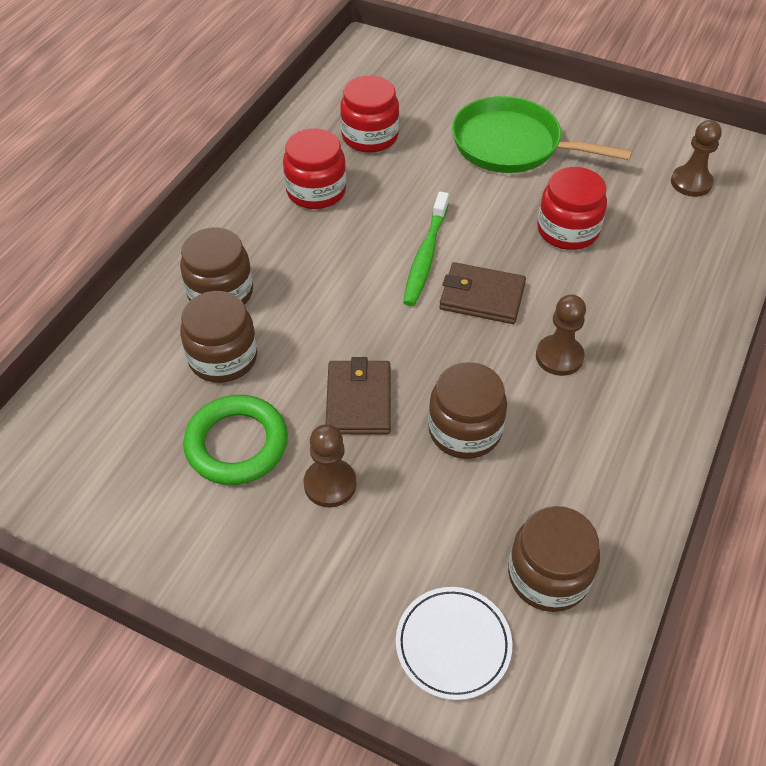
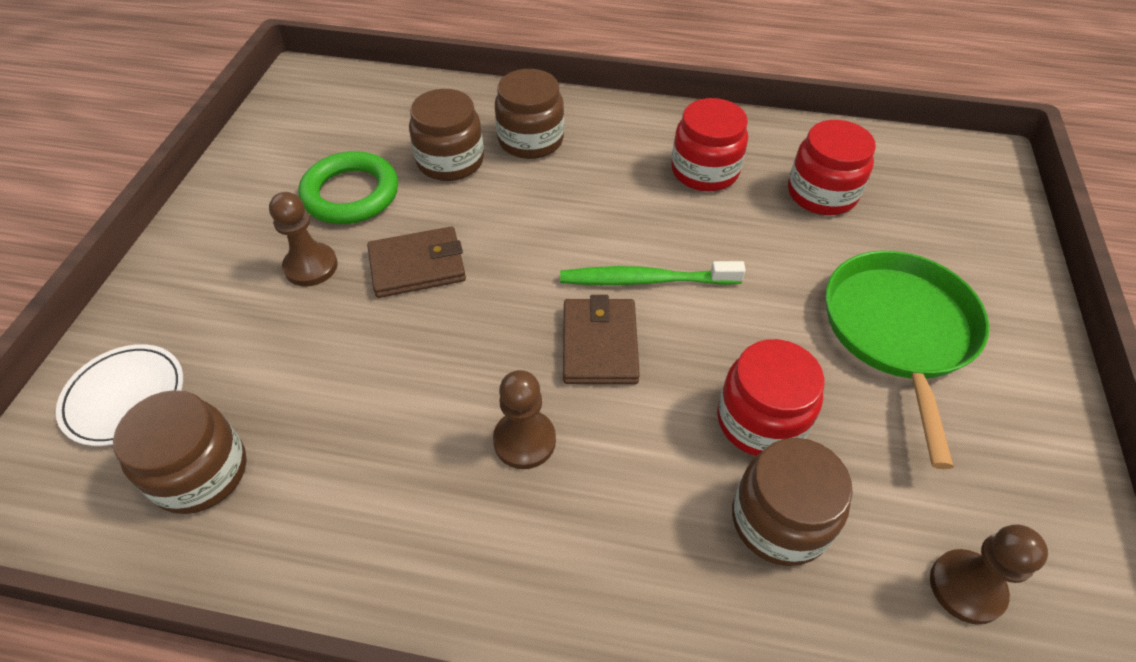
camera: 75 degrees right, 0 degrees up
brown jar [428,362,507,459] -> brown jar moved to [732,438,853,566]

